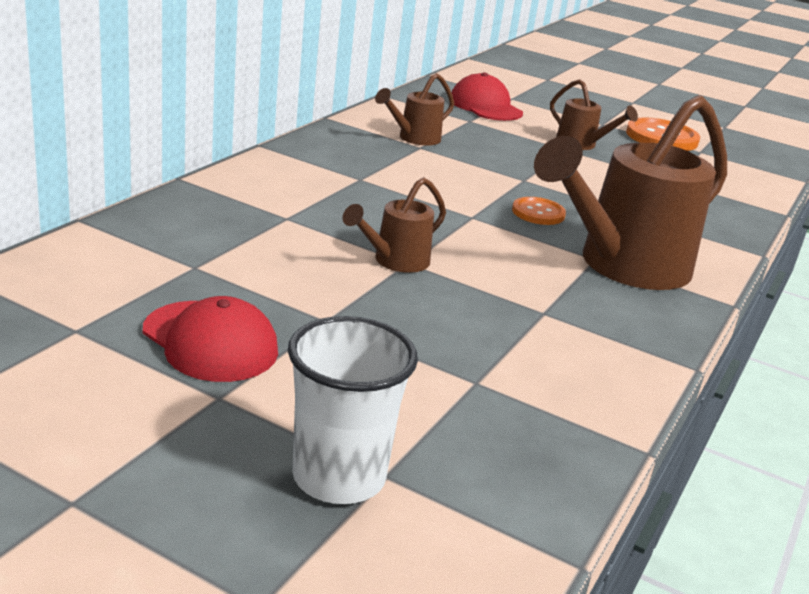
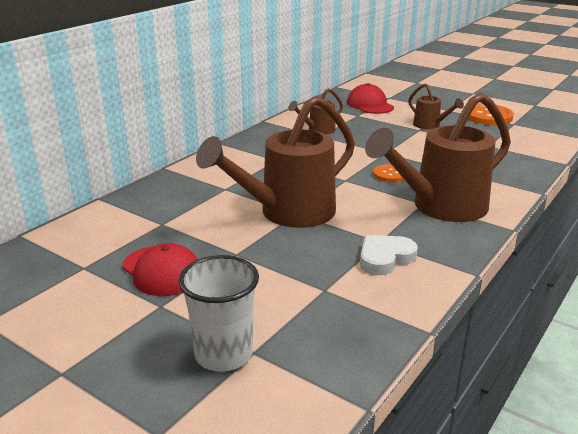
camera: 10 degrees right, 0 degrees up
brown watering can [342,177,446,273] -> brown watering can [196,95,355,228], size x2.11
none -> white heart [360,235,418,275]

